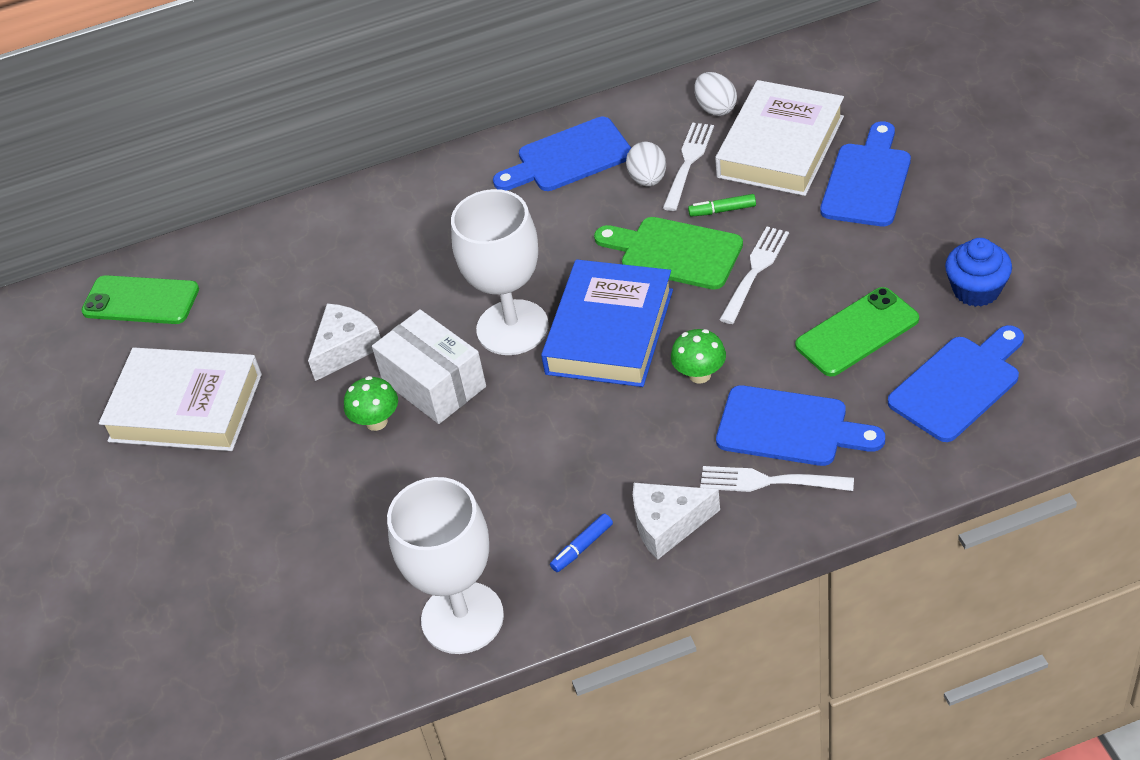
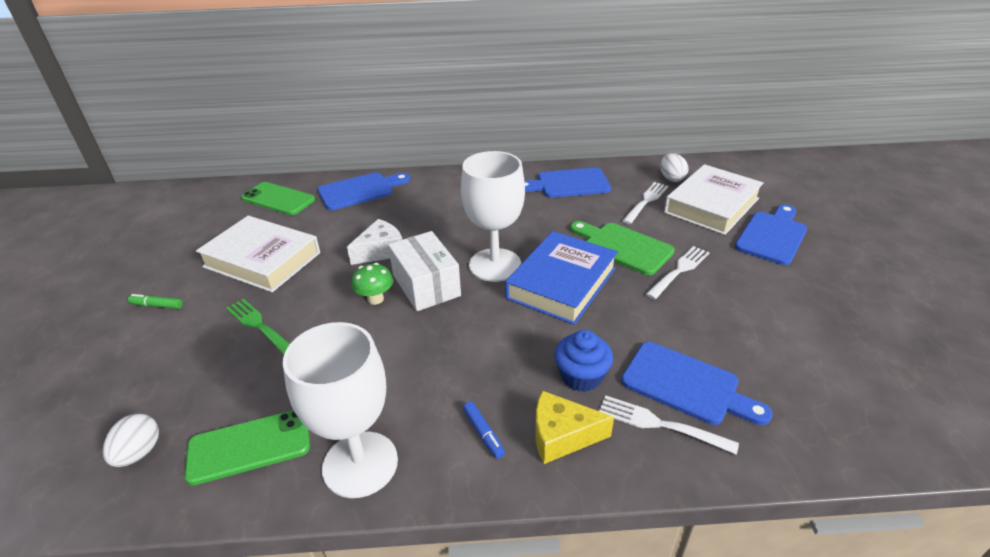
camera: 10 degrees right, 10 degrees down
blue marker [550,514,613,572] -> blue marker turned 90 degrees counterclockwise [463,402,505,459]
white egg [626,141,666,187] -> white egg moved to [103,414,159,467]
white cheese [633,483,720,560] -> yellow cheese [535,391,614,464]
green mushroom [671,329,726,383] -> none
green marker [688,194,756,217] -> green marker moved to [128,294,183,309]
green phone [795,287,919,377] -> green phone moved to [185,410,310,485]
blue cutting board [888,325,1024,442] -> blue cutting board moved to [318,172,410,210]
blue cupcake [945,238,1012,307] -> blue cupcake moved to [554,330,613,392]
none -> green fork [226,299,290,355]

